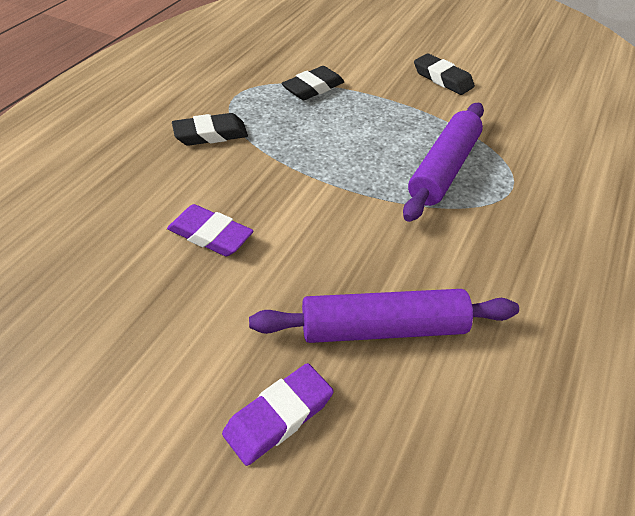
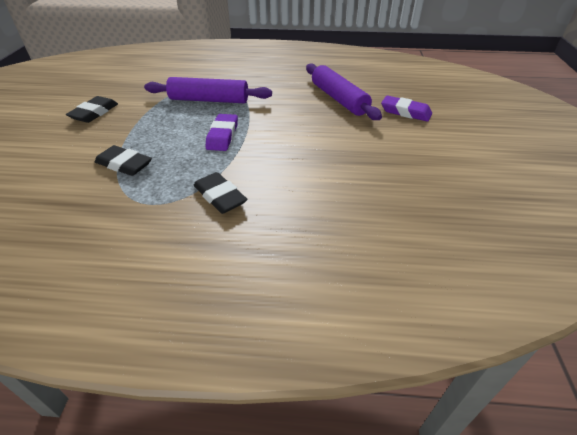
camera: 110 degrees left, 5 degrees down
purple eraser [167,204,253,256] -> purple eraser moved to [206,114,238,151]

